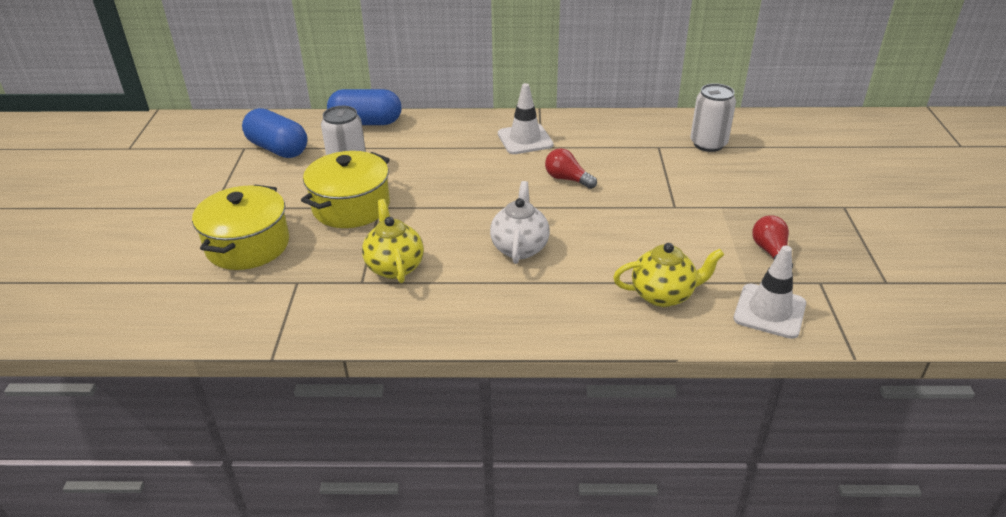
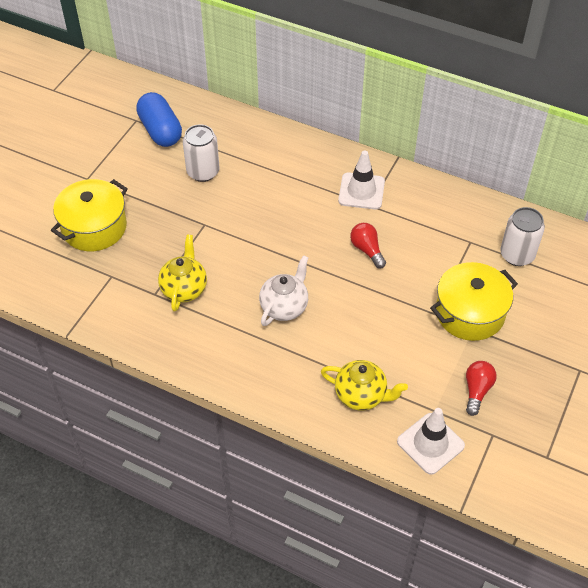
camera: 25 degrees right, 15 degrees up
yellow pot [301,151,390,228] -> yellow pot moved to [430,262,518,341]
blue capsule [327,89,401,125] -> none

